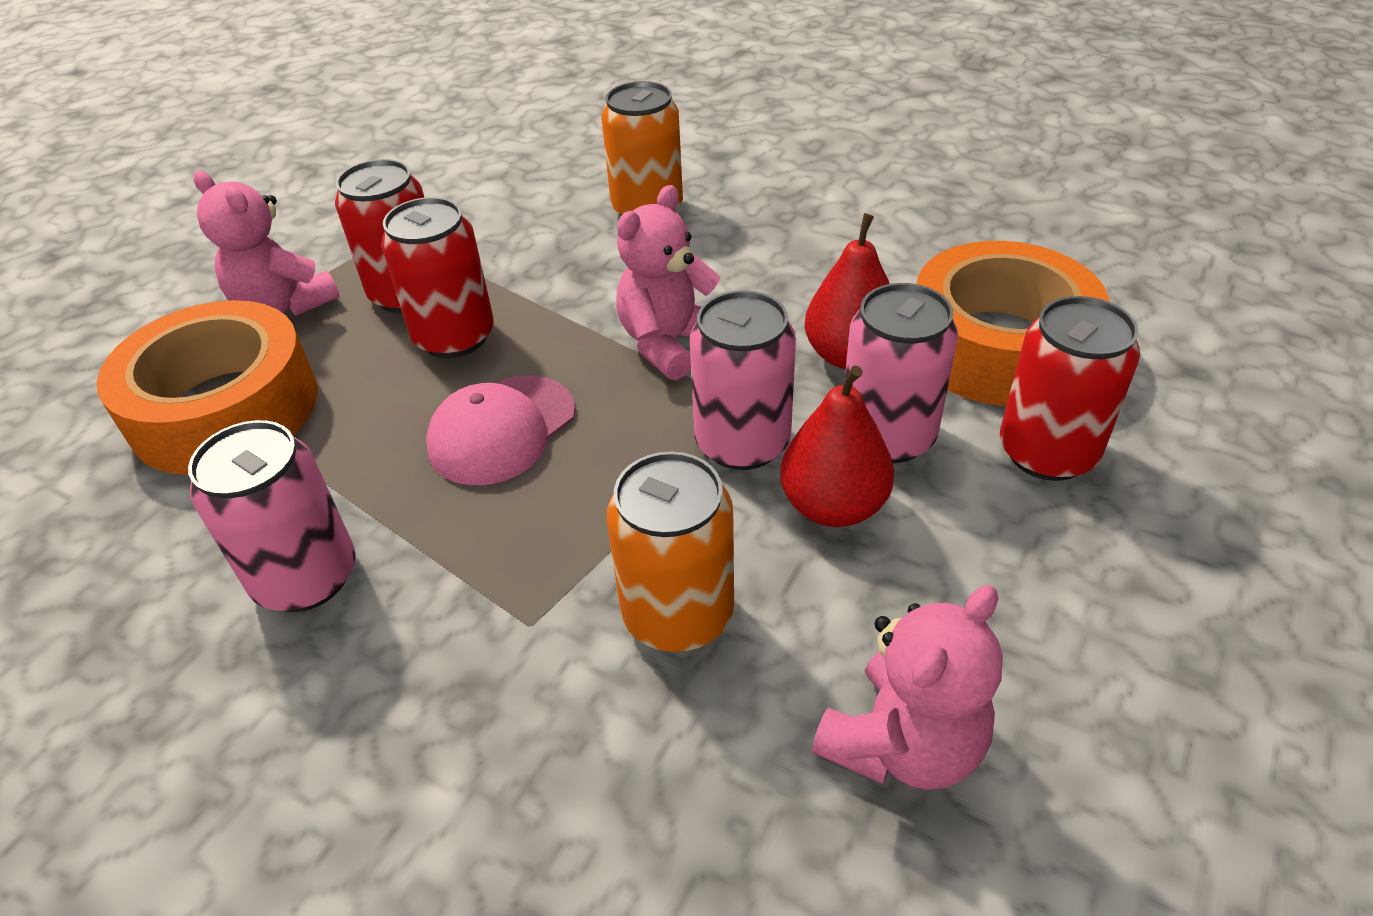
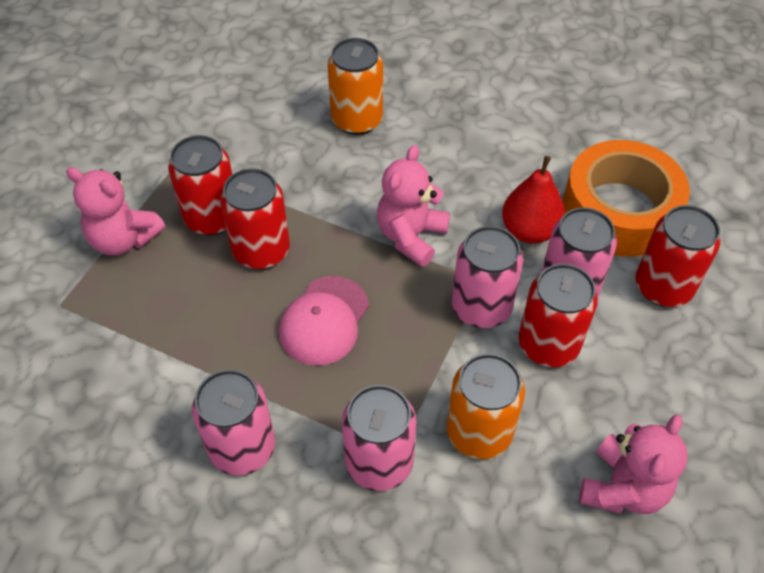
camera: 15 degrees left, 10 degrees up
orange tape [97,300,318,475] -> none
red pear [780,365,894,527] -> red can [519,264,598,367]
none -> pink can [342,385,417,491]

